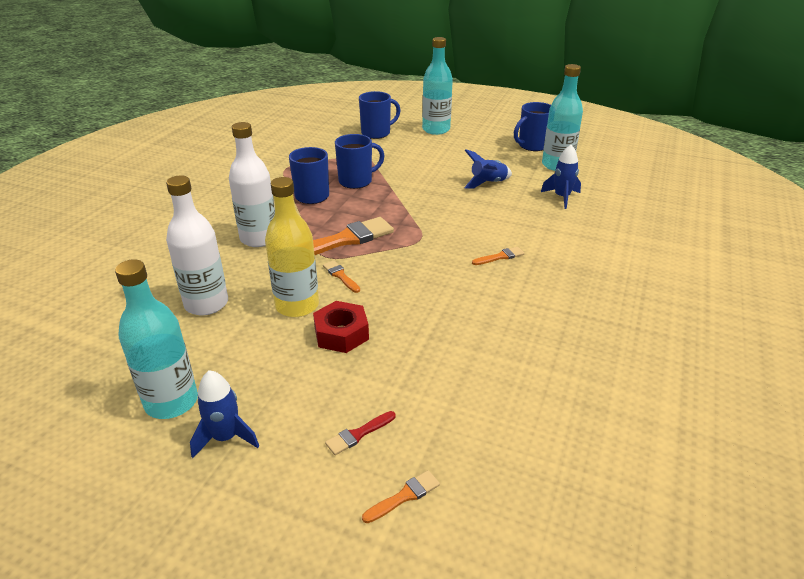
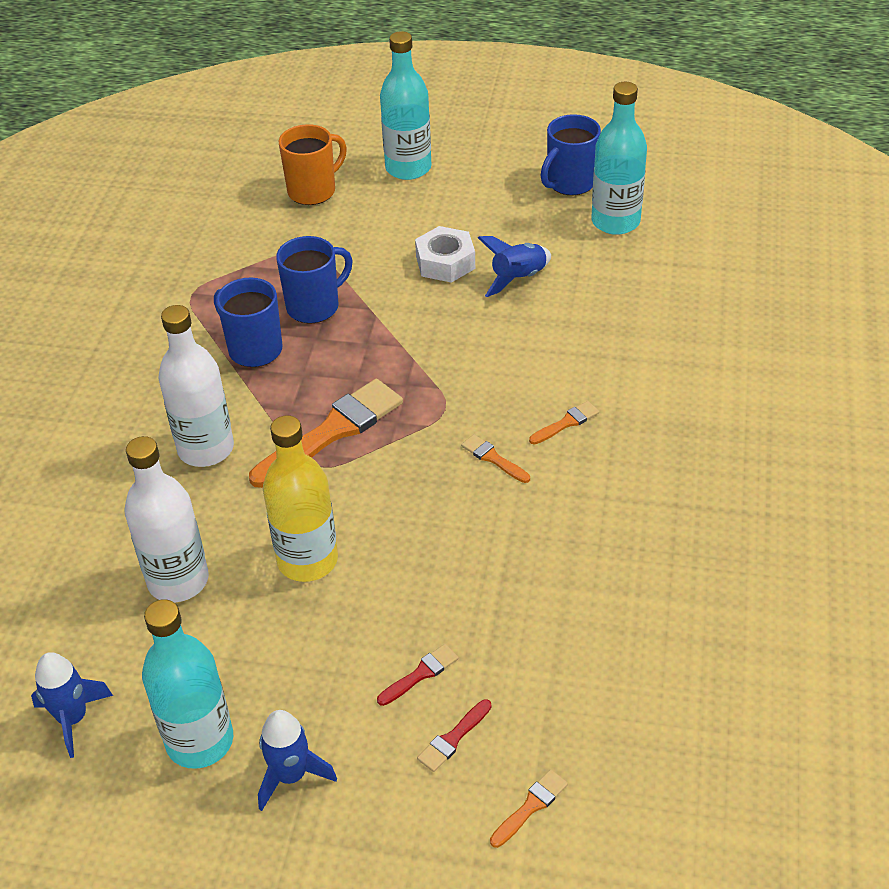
camera: 10 degrees left, 10 degrees up
red nut [313,301,369,353] -> none
orange brush [323,260,360,293] -> orange brush moved to [461,434,530,483]
blue mug [359,91,401,139] -> orange mug [279,124,347,205]
blue rocket [541,145,581,209] -> blue rocket moved to [31,652,113,758]
none -> red brush [377,644,458,706]
none -> white nut [415,226,475,283]

